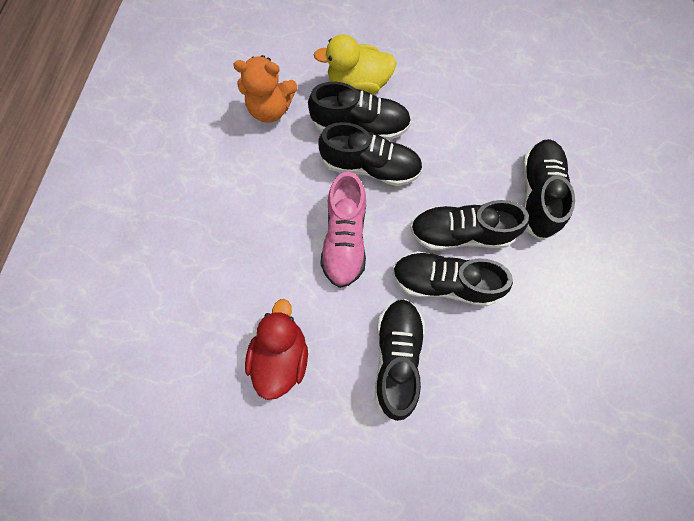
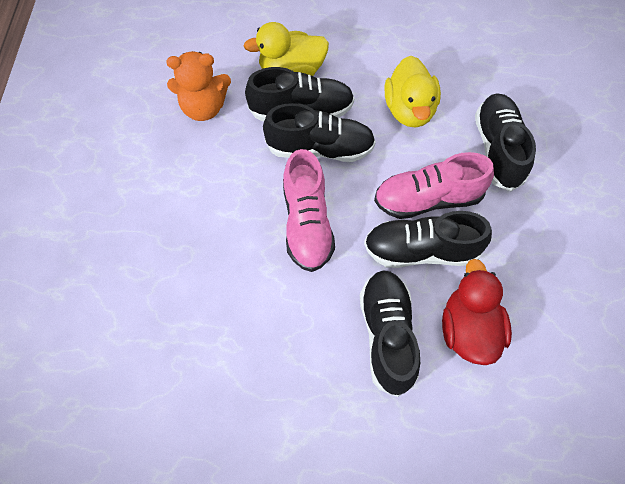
camera: 10 degrees left, 10 degrees down
red duck [245,299,308,400] -> red duck moved to [442,259,512,365]
black shoe [410,200,529,251] -> pink shoe [374,152,494,219]
none -> yellow duck [385,56,441,128]

